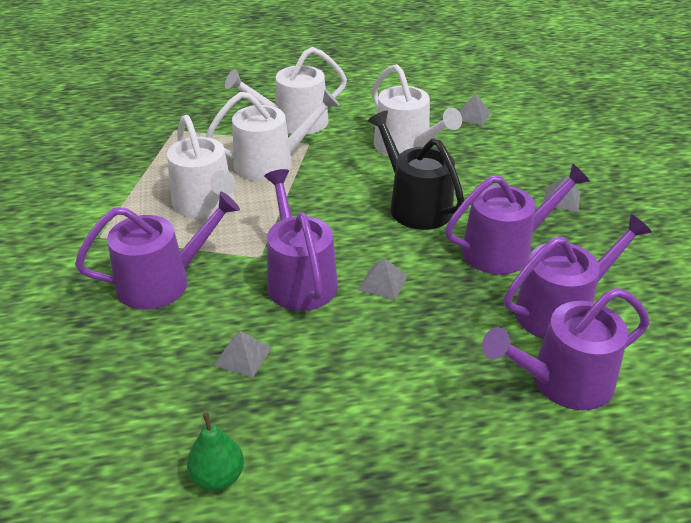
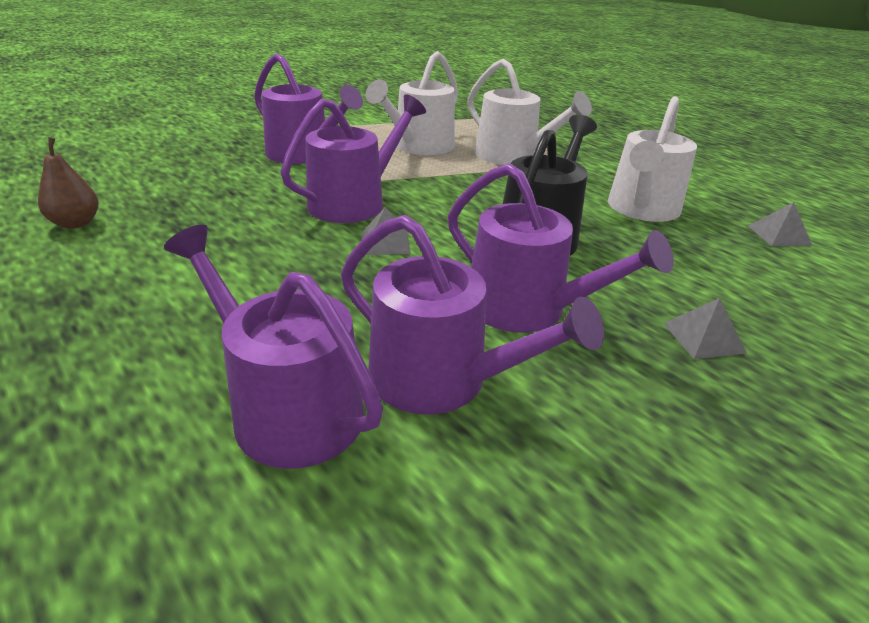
camera: 60 degrees right, 5 degrees down
green pear [187,413,244,491] -> brown pear [38,137,99,229]
grey pyramid [213,331,272,378] -> none
white watering can [225,47,347,135] -> none

